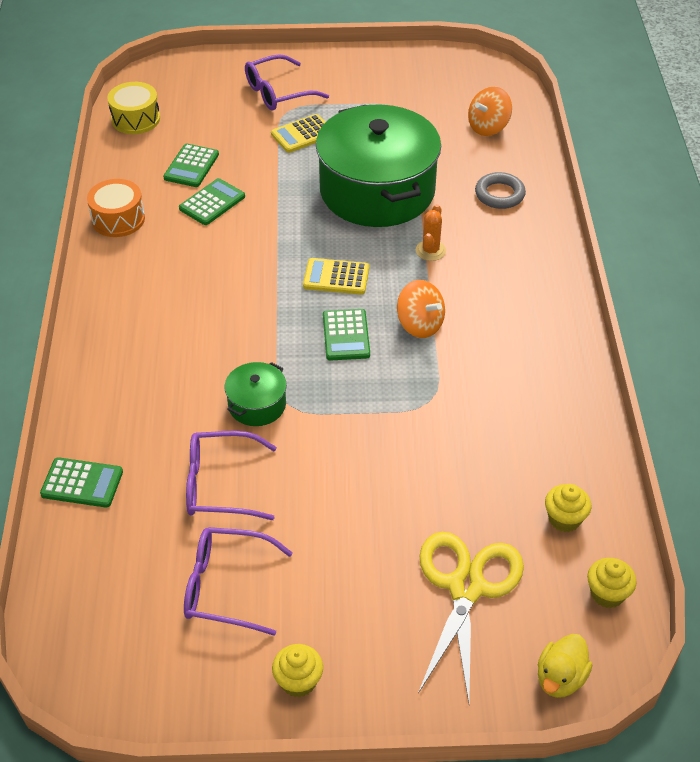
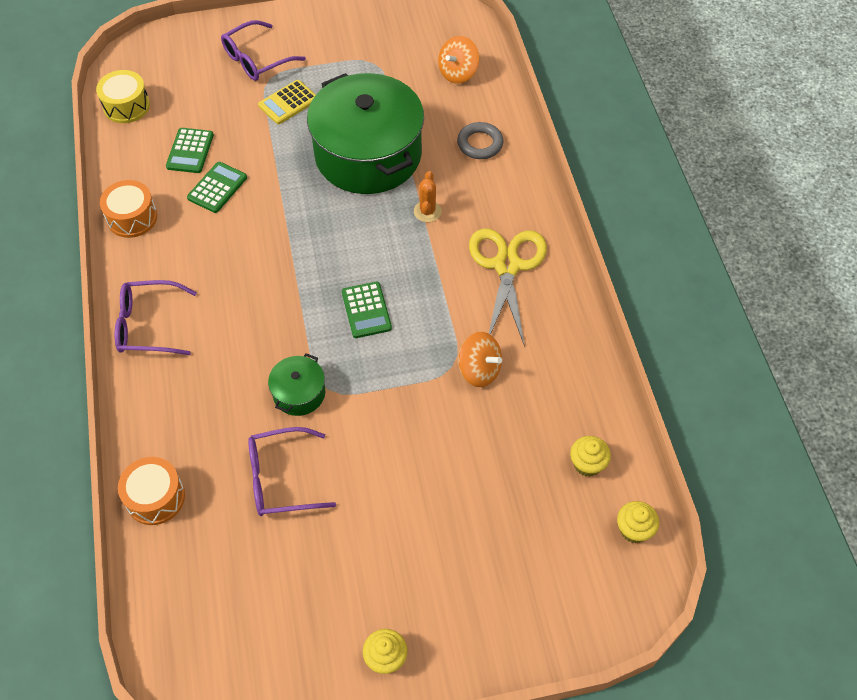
camera: 10 degrees left, 10 degrees up
green calculator [40,457,123,508] -> orange drum [118,457,185,525]
purple glasses [184,527,293,636] -> purple glasses moved to [115,280,197,355]
yellow calculator [303,258,369,295] -> none
orange spinning top [397,280,445,338] -> orange spinning top moved to [459,332,502,387]
yellow scissors [418,532,524,702] -> yellow scissors moved to [469,229,547,346]
yellow duck [538,634,592,698] -> none

